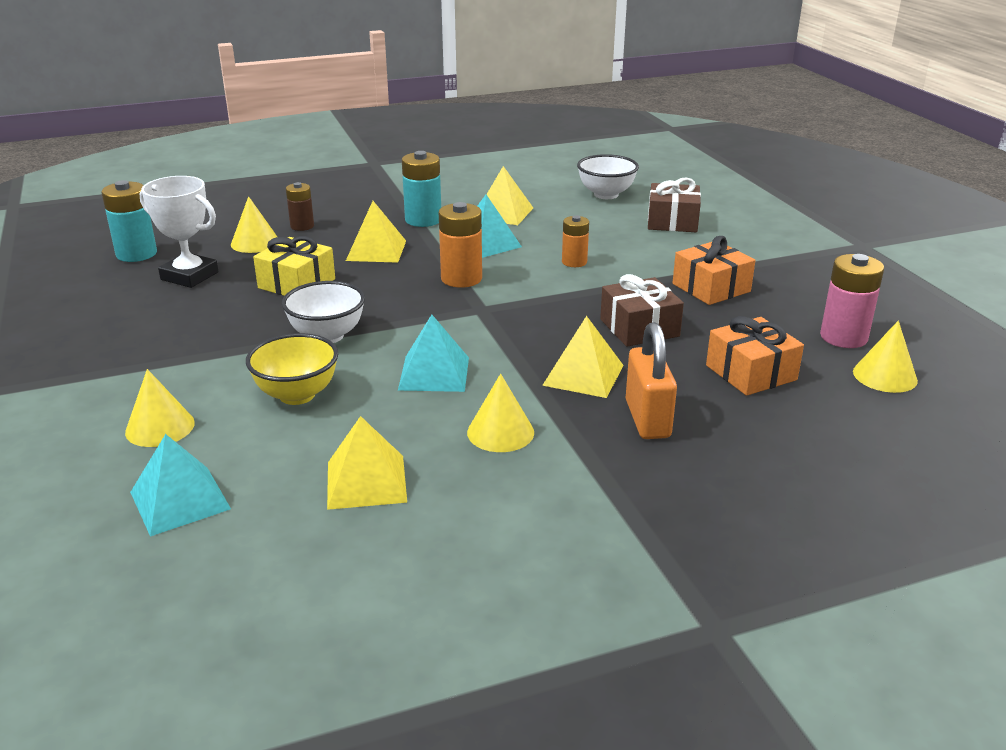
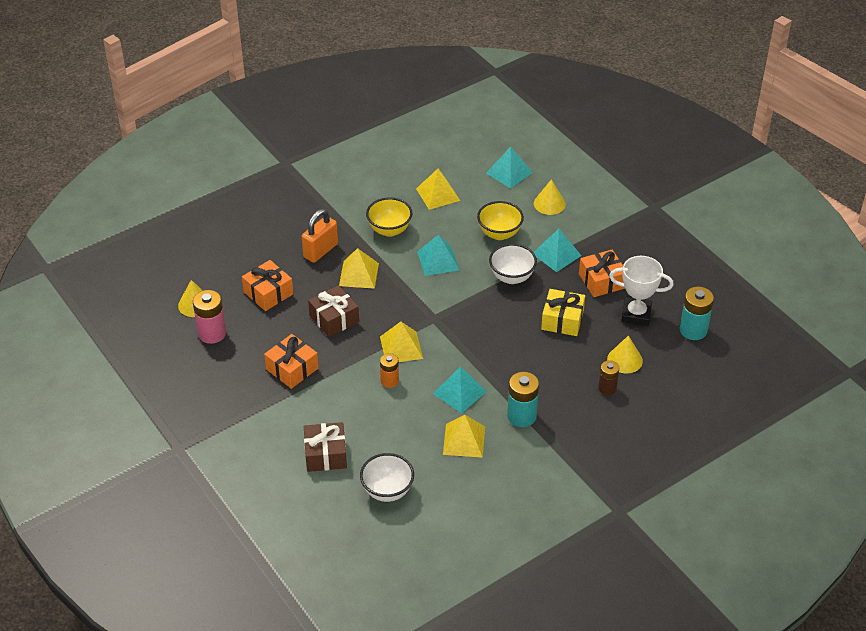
camera: 165 degrees right, 15 degrees up
yellow pyramid [346,201,406,263] -> yellow pyramid moved to [380,321,423,362]
orange battery [439,202,482,288] -> none
yellow cone [467,374,534,452] -> yellow bowl [366,197,412,237]
orange padlock [626,322,677,439] -> orange padlock turned 60 degrees clockwise [302,209,338,263]
none -> turquoise pyramid [534,229,581,272]
none -> orange gift [579,250,625,297]

